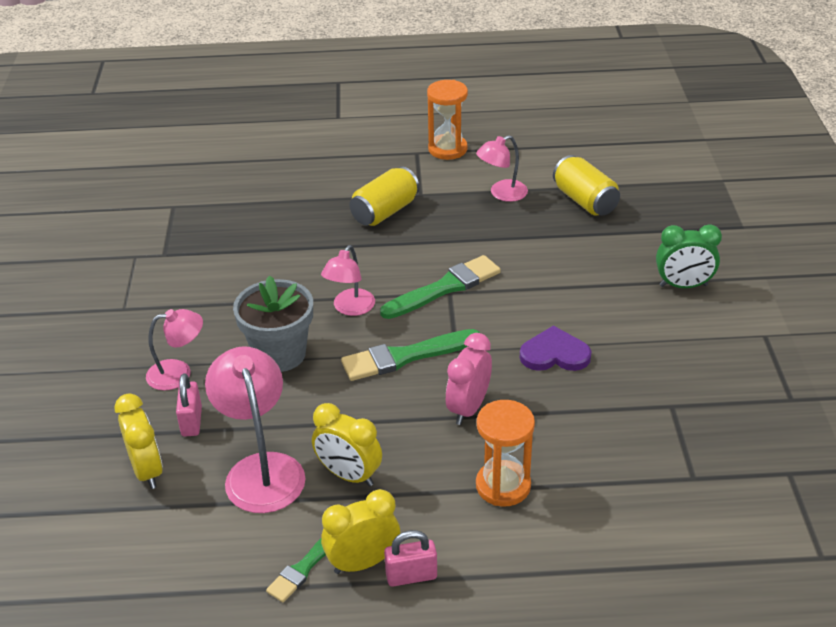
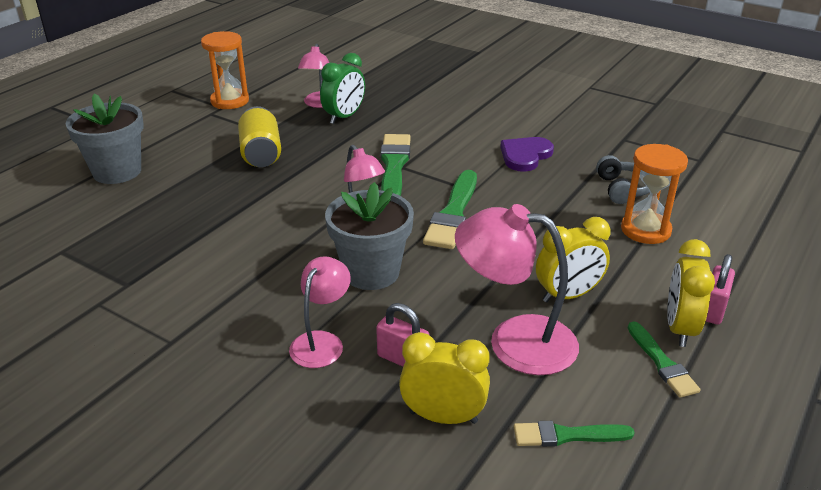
camera: 55 degrees left, 5 degrees down
pink clock [446,333,492,425] -> none
yellow can [553,155,620,216] -> none
green clock [656,224,722,288] -> green clock moved to [320,53,365,124]
none -> grey flower pot [66,94,144,184]
none -> green brush [514,421,635,447]
none -> grey headphones [596,155,650,204]

